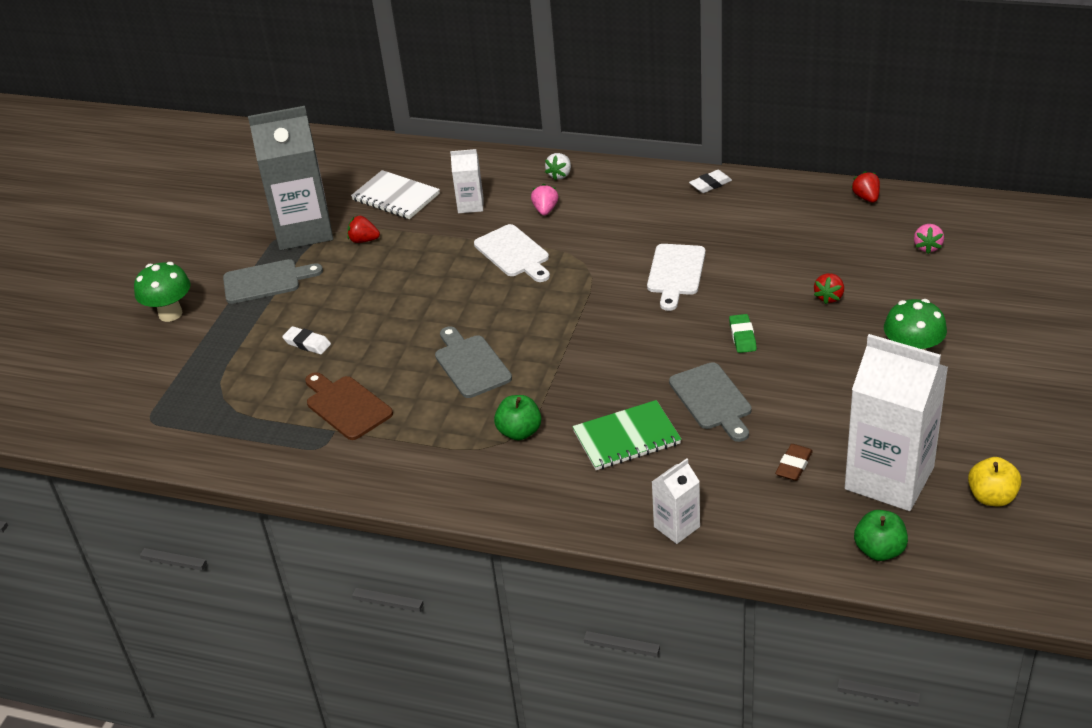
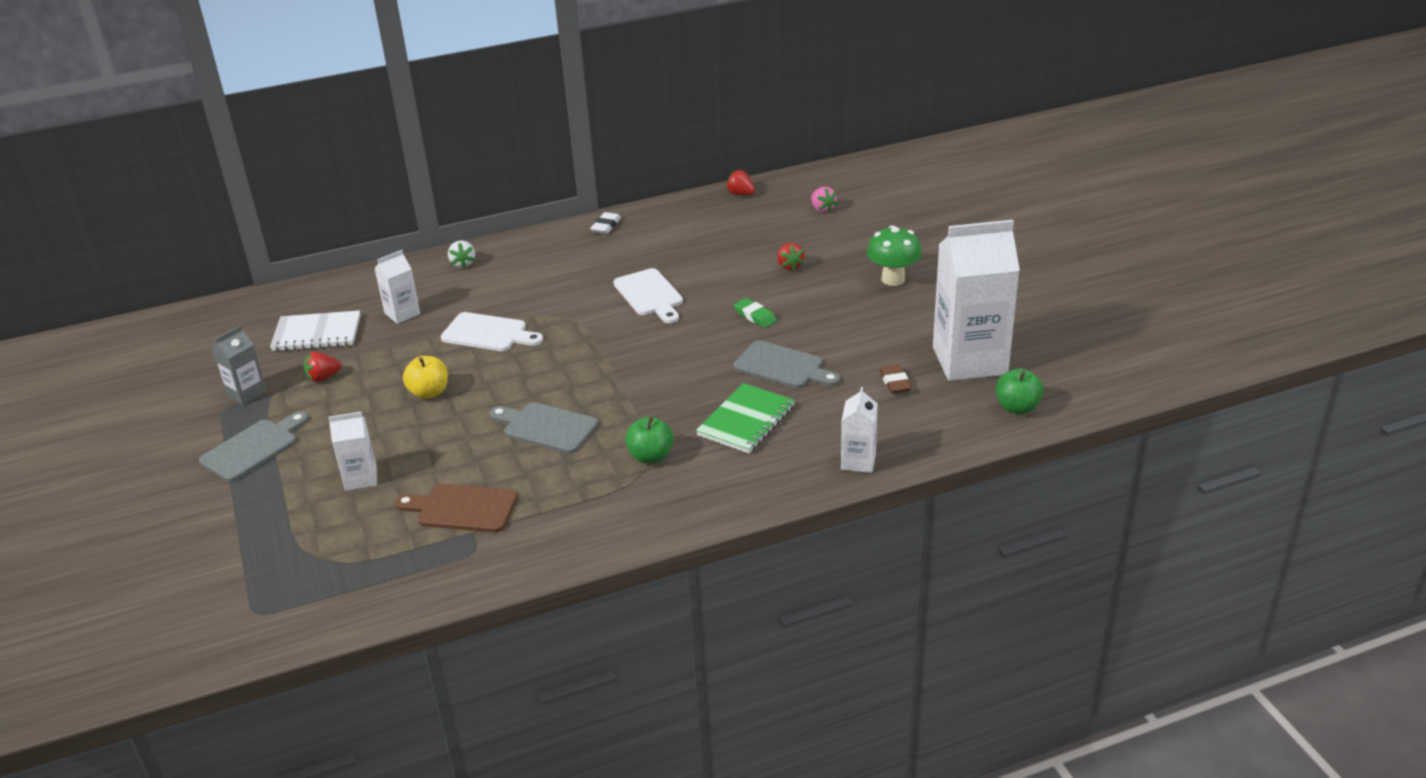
camera: 40 degrees left, 5 degrees down
green mushroom [134,262,191,322] -> none
grey carton [248,106,333,250] -> grey carton [212,326,267,405], size x0.47
white eraser [282,326,331,354] -> white carton [328,412,377,491]
pink strawberry [531,184,558,216] -> none
yellow apple [968,457,1022,506] -> yellow apple moved to [403,356,448,399]

